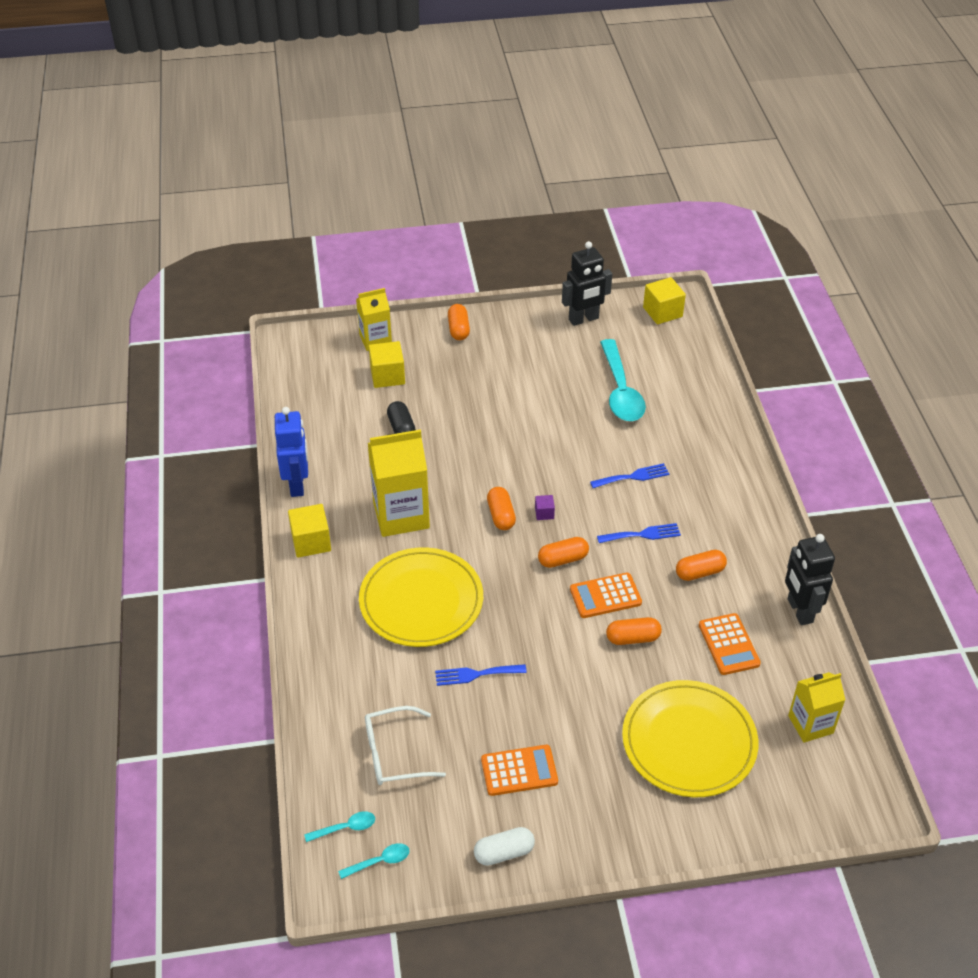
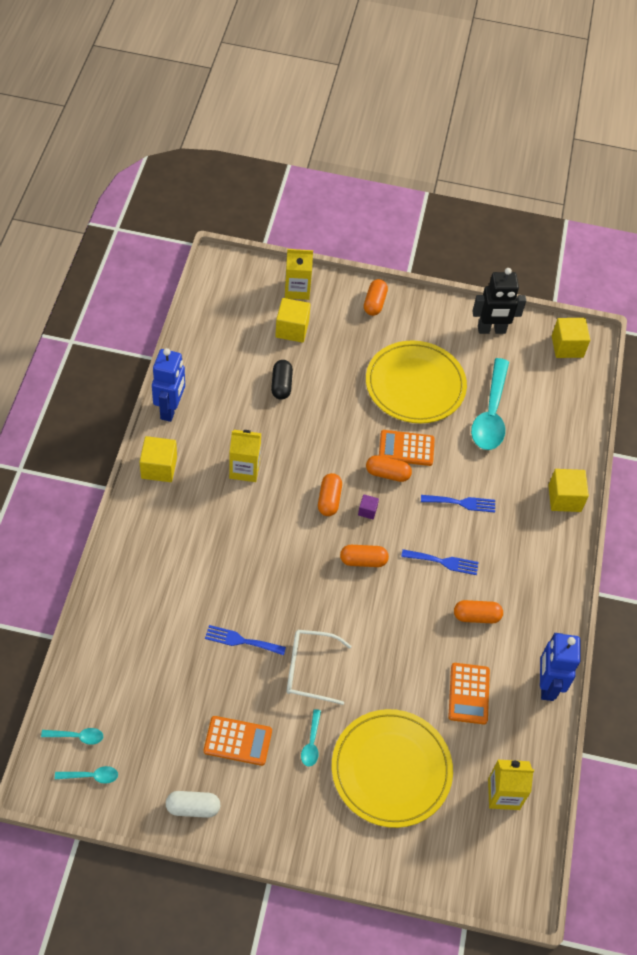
camera: 15 degrees right, 10 degrees up
yellow plate [359,547,483,647] -> yellow plate moved to [366,341,467,423]
white glasses [365,706,446,785] -> white glasses moved to [287,630,352,705]
yellow carton [368,429,430,537] -> yellow carton [229,430,261,482], size x0.62
orange calculator [570,573,642,618] -> orange calculator moved to [379,430,435,466]
orange capsule [606,617,662,645] -> orange capsule moved to [366,455,412,482]
black robot [785,534,835,625] -> blue robot [540,633,580,701]
none -> turquoise spoon [301,709,321,767]
none -> yellow cube [548,469,589,512]

